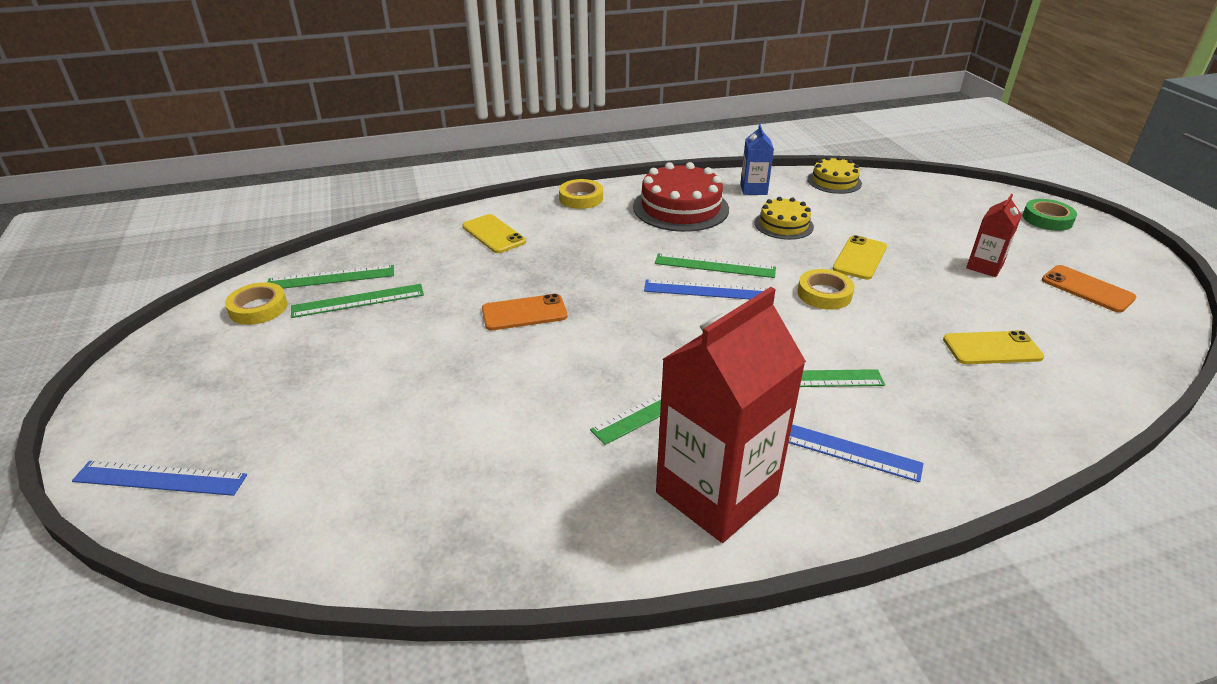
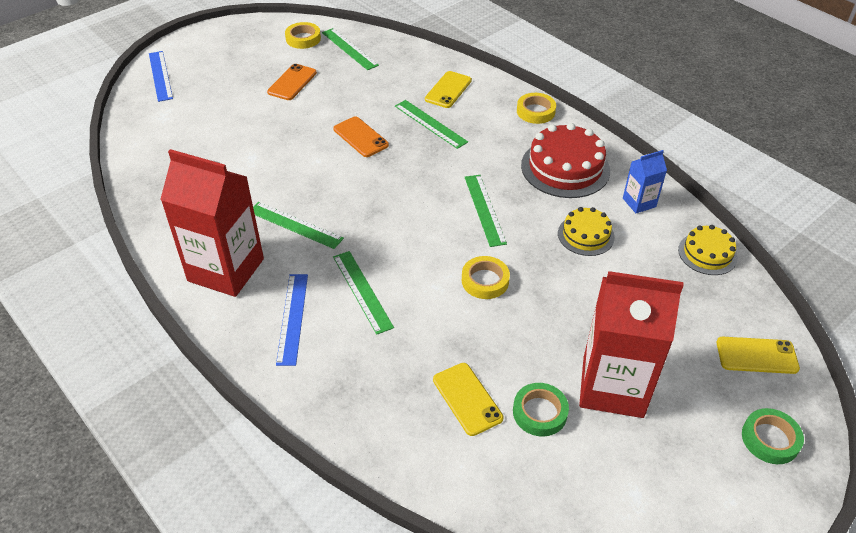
camera: 65 degrees right, 10 degrees up
green ruler [291,284,424,318] -> green ruler moved to [395,100,468,149]
blue ruler [644,280,768,299] -> none
yellow phone [833,235,887,280] -> yellow phone moved to [716,337,800,374]
red carton [966,194,1022,277] -> red carton [579,271,684,418], size x2.11
orange phone [1042,265,1136,313] -> orange phone moved to [267,64,317,100]
none -> green tape [513,383,569,437]

